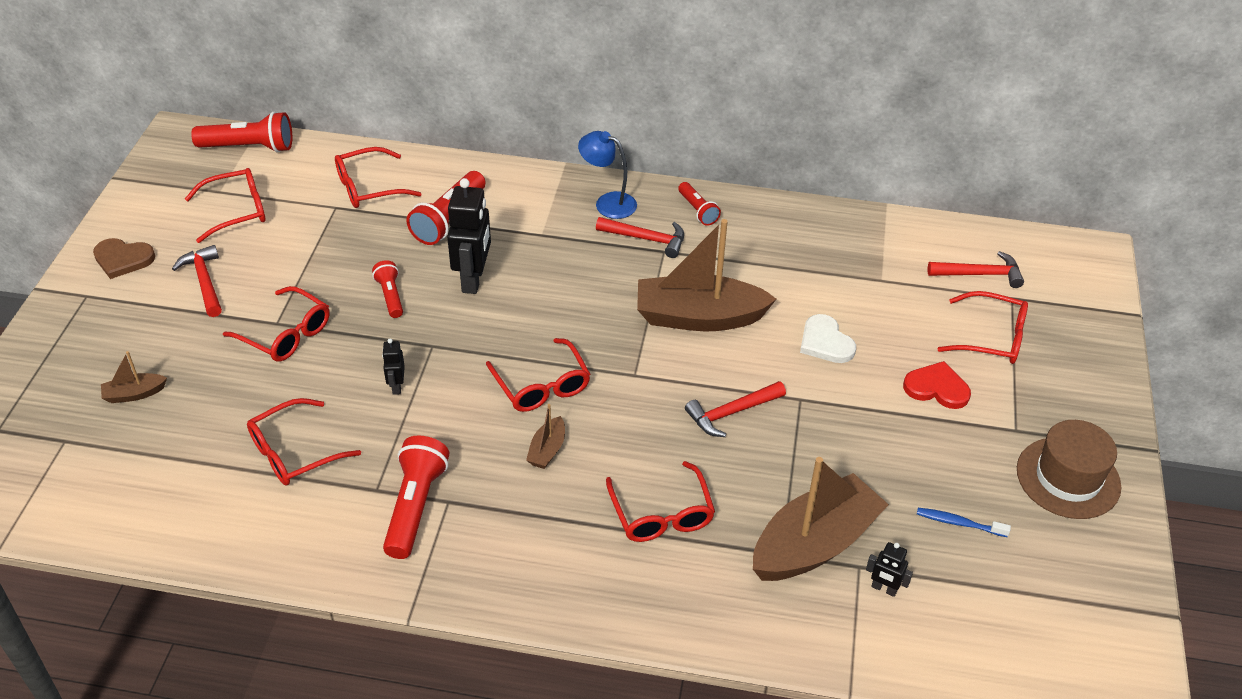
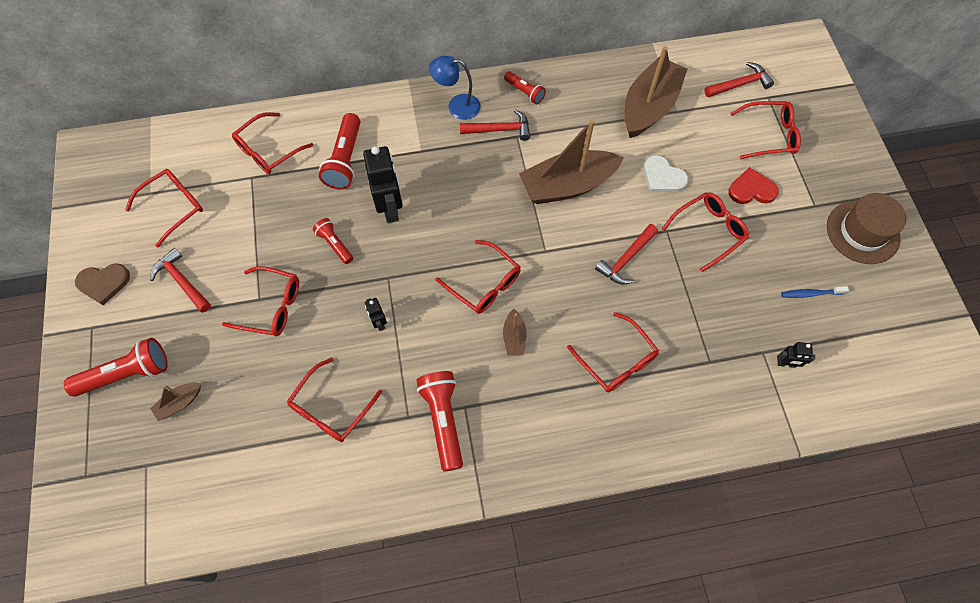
camera: 20 degrees left, 20 degrees up
red flashlight [191,111,292,153] -> red flashlight moved to [64,338,168,397]
brown boat [753,457,889,581] -> brown boat moved to [624,46,687,138]
none -> red glasses [662,192,749,272]

